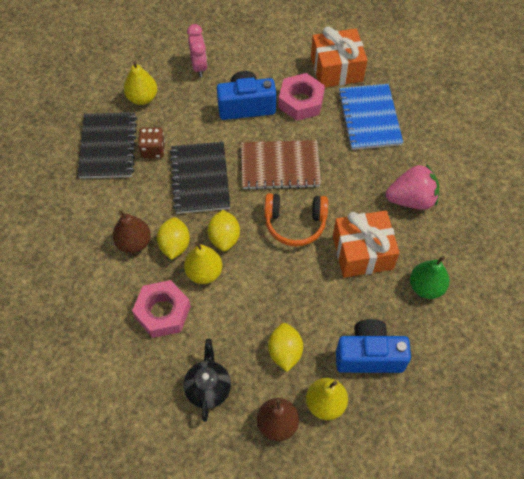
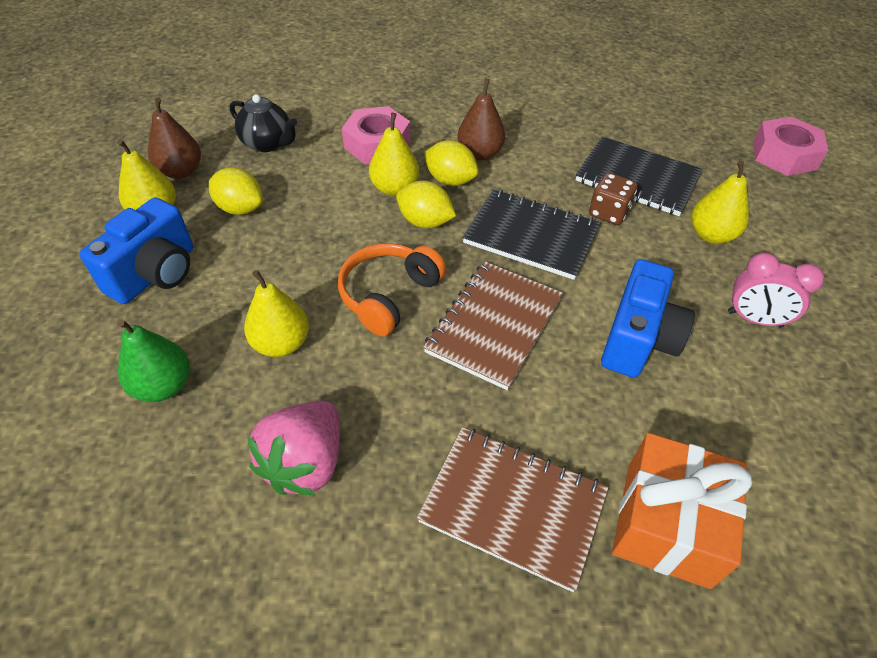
camera: 120 degrees right, 10 degrees down
pink nut [278,73,325,121] -> pink nut moved to [753,116,828,176]
orange gift [333,211,400,278] -> yellow pear [244,270,309,357]
blue notebook [338,84,403,150] -> brown notebook [417,427,609,592]

